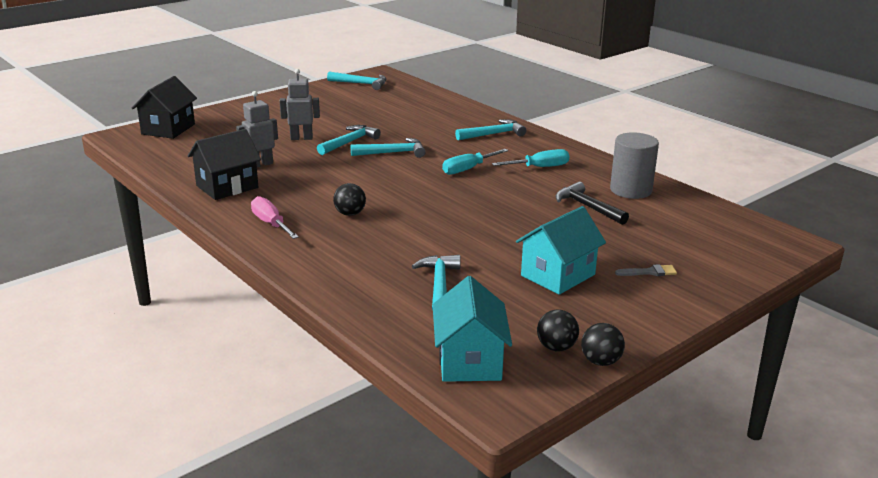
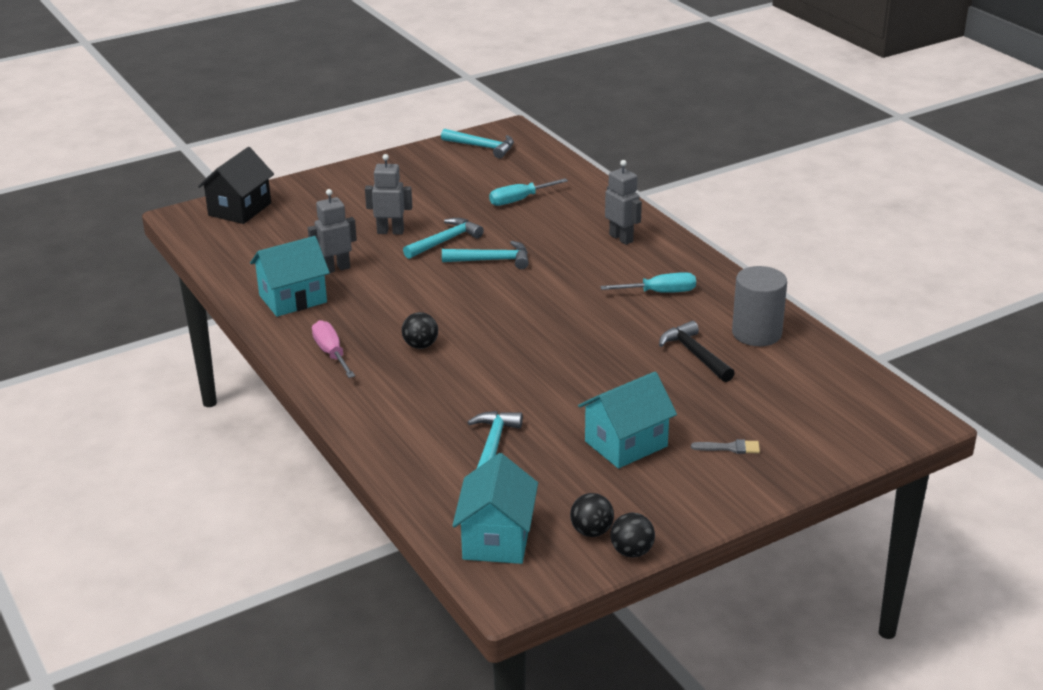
camera: 10 degrees right, 5 degrees up
black house [188,129,261,200] -> turquoise house [250,236,330,317]
turquoise screwdriver [442,149,509,175] -> turquoise screwdriver moved to [489,178,568,206]
turquoise hammer [455,119,526,140] -> grey robot [605,160,642,245]

